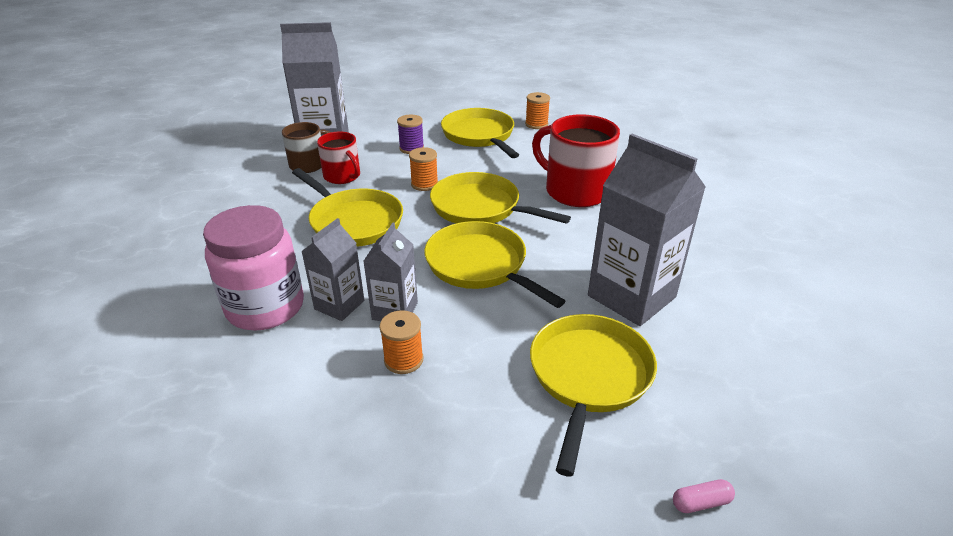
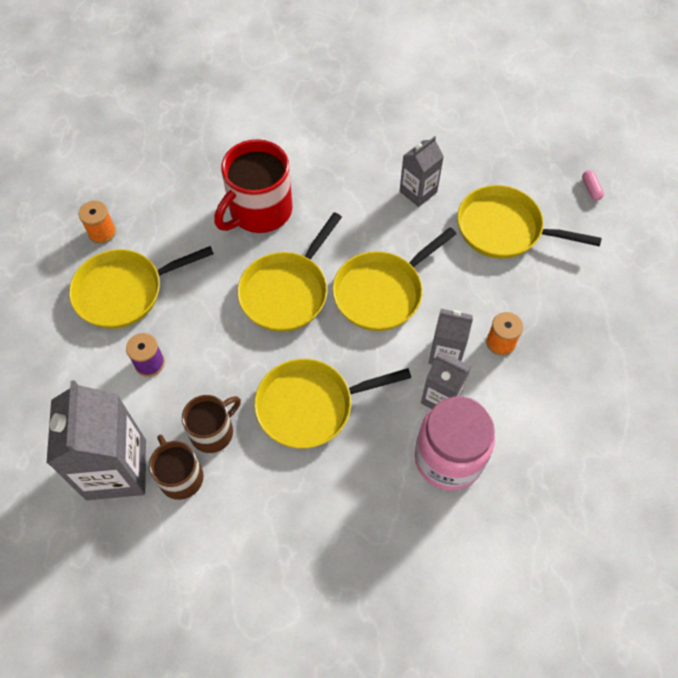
camera: 90 degrees left, 25 degrees up
yellow pan [292,168,403,247] -> yellow pan turned 150 degrees counterclockwise [254,359,411,449]
red mug [317,131,360,184] -> brown mug [182,395,241,453]
orange spool [409,147,438,191] -> none
grey carton [588,134,706,326] -> grey carton [400,136,444,207], size x0.56

